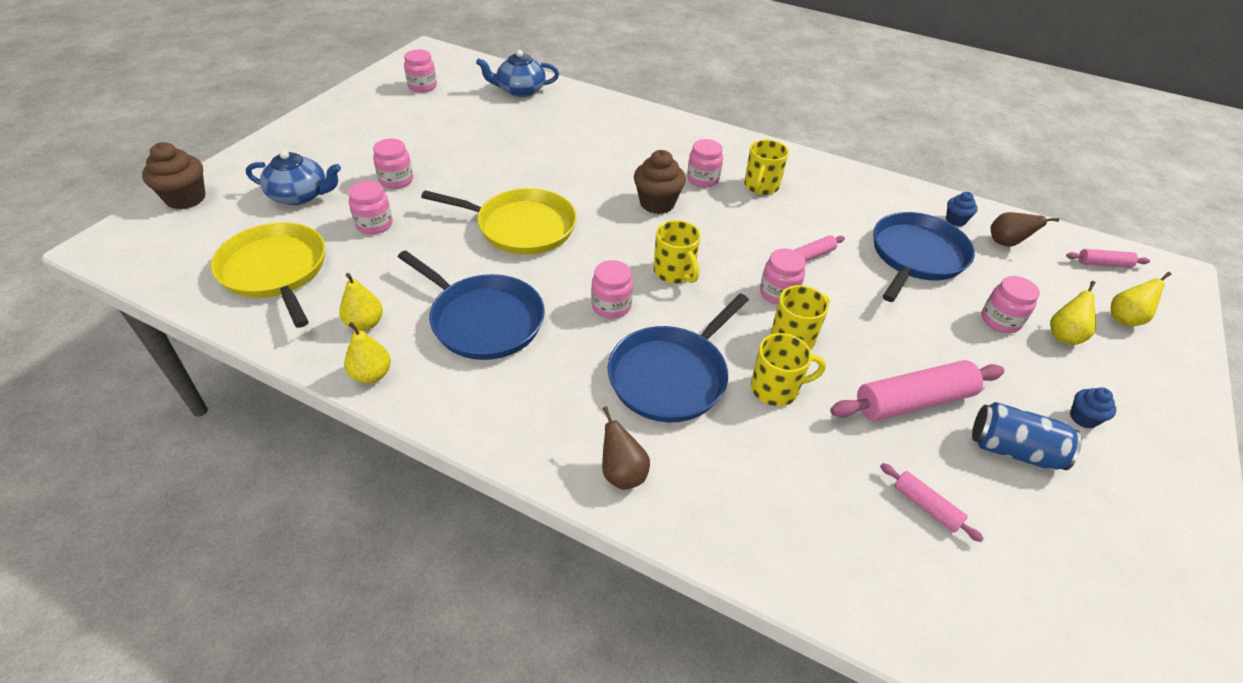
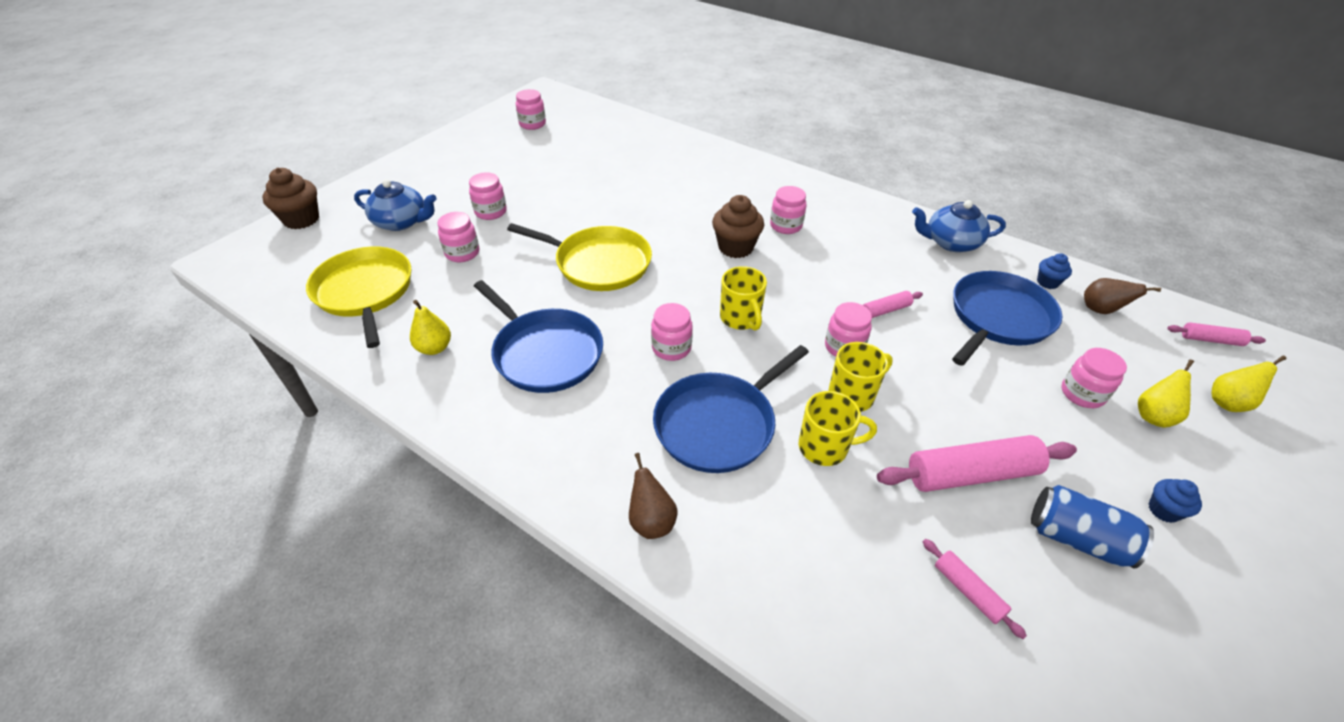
camera: 10 degrees right, 0 degrees up
yellow pear [344,322,391,383] -> none
blue teapot [476,50,559,97] -> blue teapot moved to [912,200,1006,252]
yellow mug [744,139,789,195] -> none

